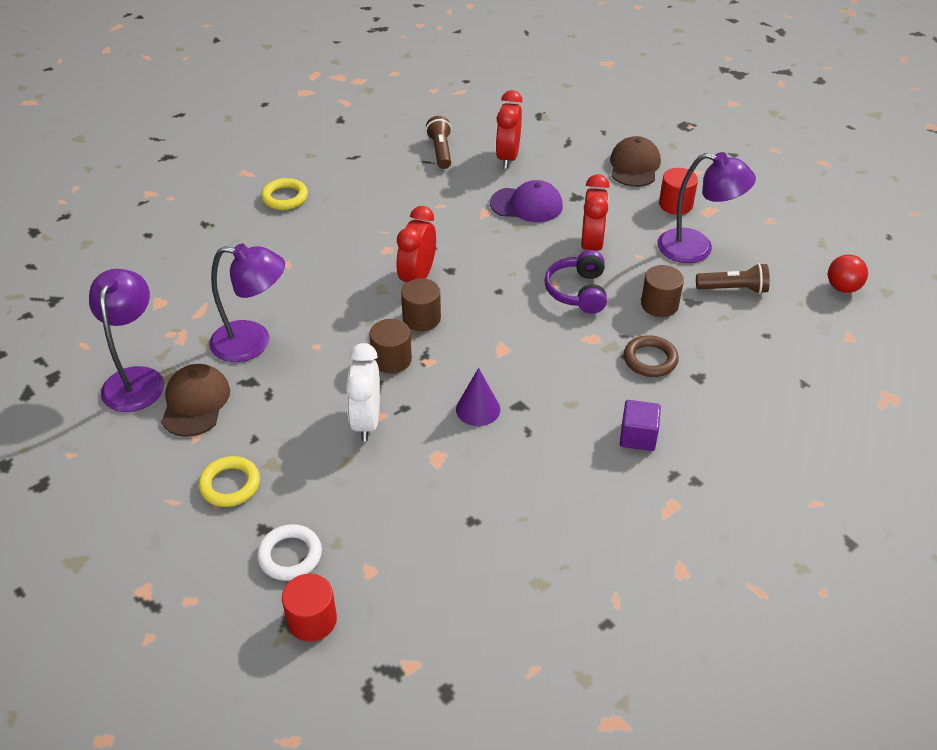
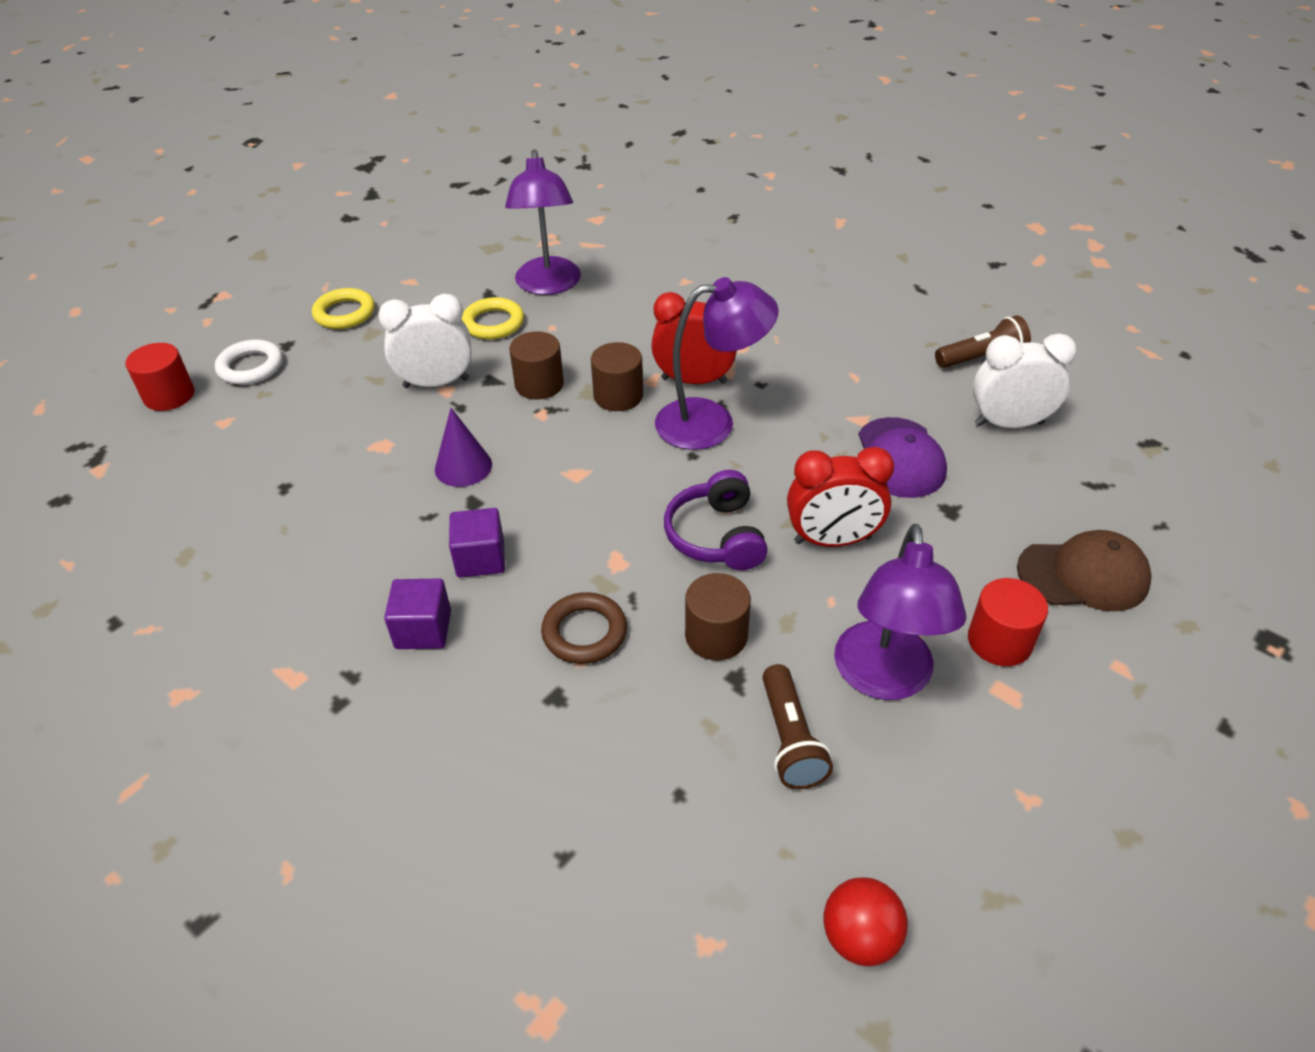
camera: 80 degrees right, 0 degrees up
purple lamp [89,269,164,412] -> purple lamp moved to [655,277,779,450]
brown cap [161,364,230,437] -> none
yellow ring [261,178,308,210] -> yellow ring moved to [461,297,524,339]
red clock [496,90,523,169] -> white clock [973,334,1077,428]
purple headphones [544,250,607,314] -> purple headphones turned 90 degrees counterclockwise [664,470,768,570]
none -> purple cube [449,508,505,578]

